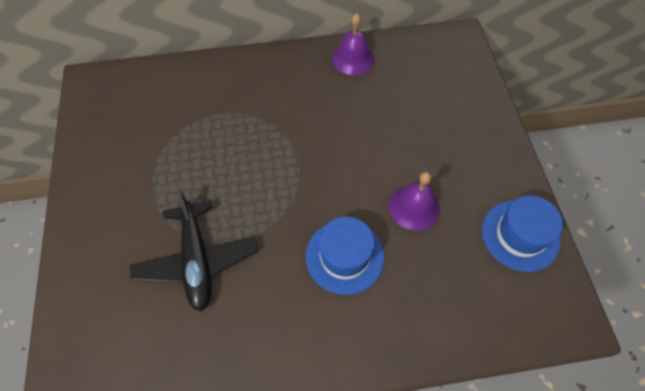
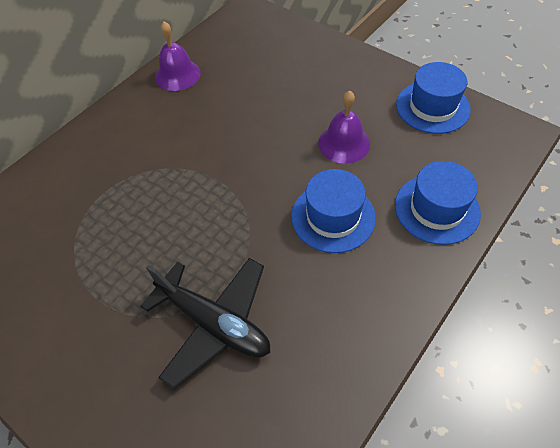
camera: 40 degrees left, 5 degrees down
none -> blue hat [395,161,481,245]

